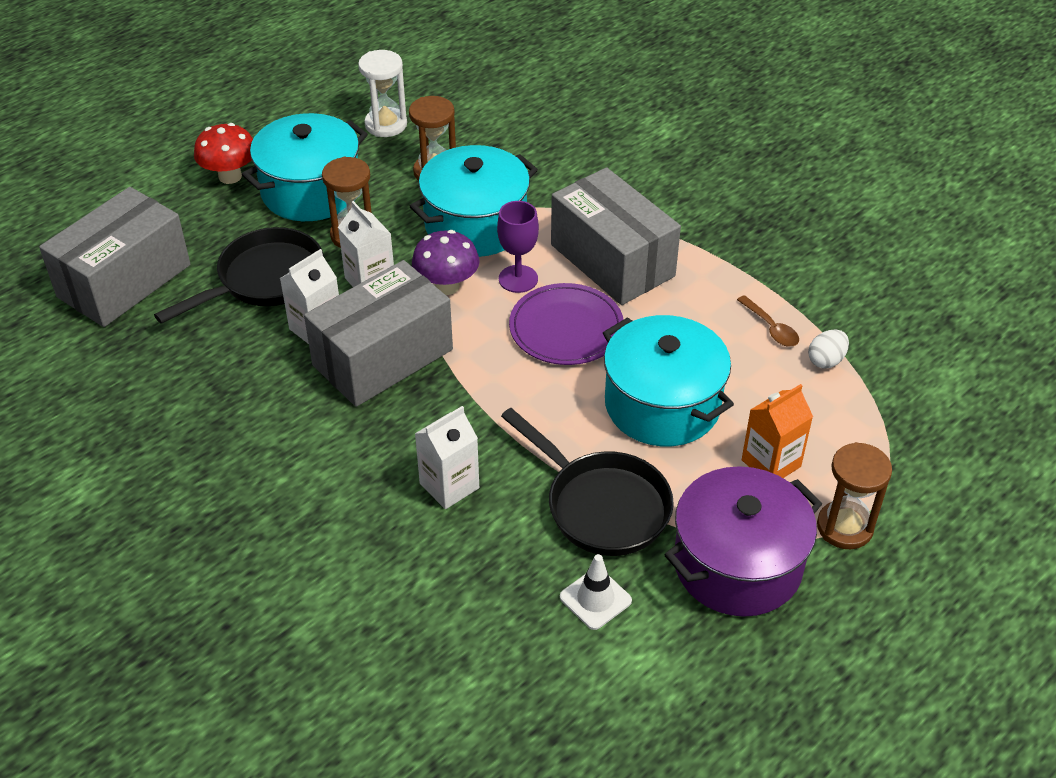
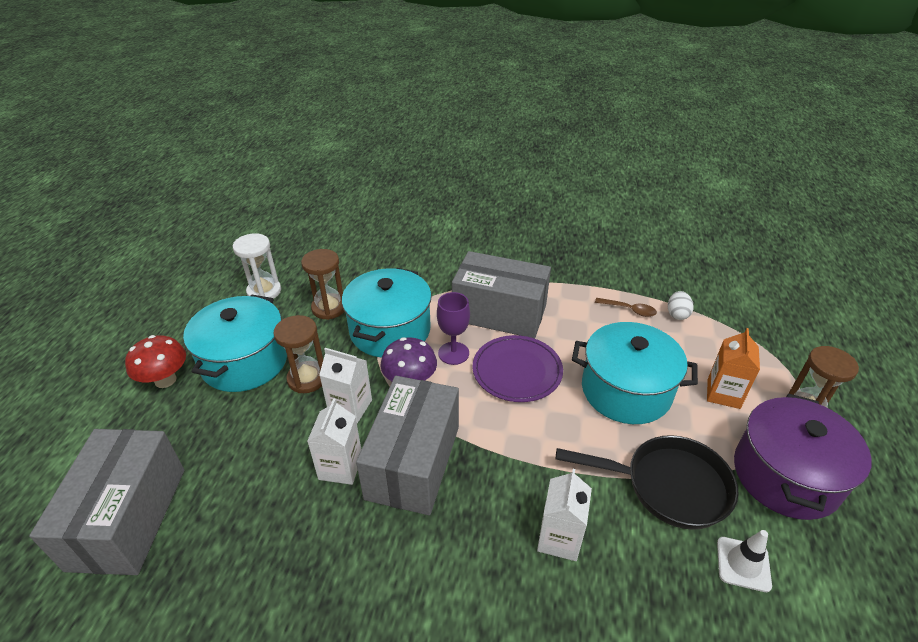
camera: 35 degrees left, 5 degrees down
black pan [154,227,324,324] -> none

